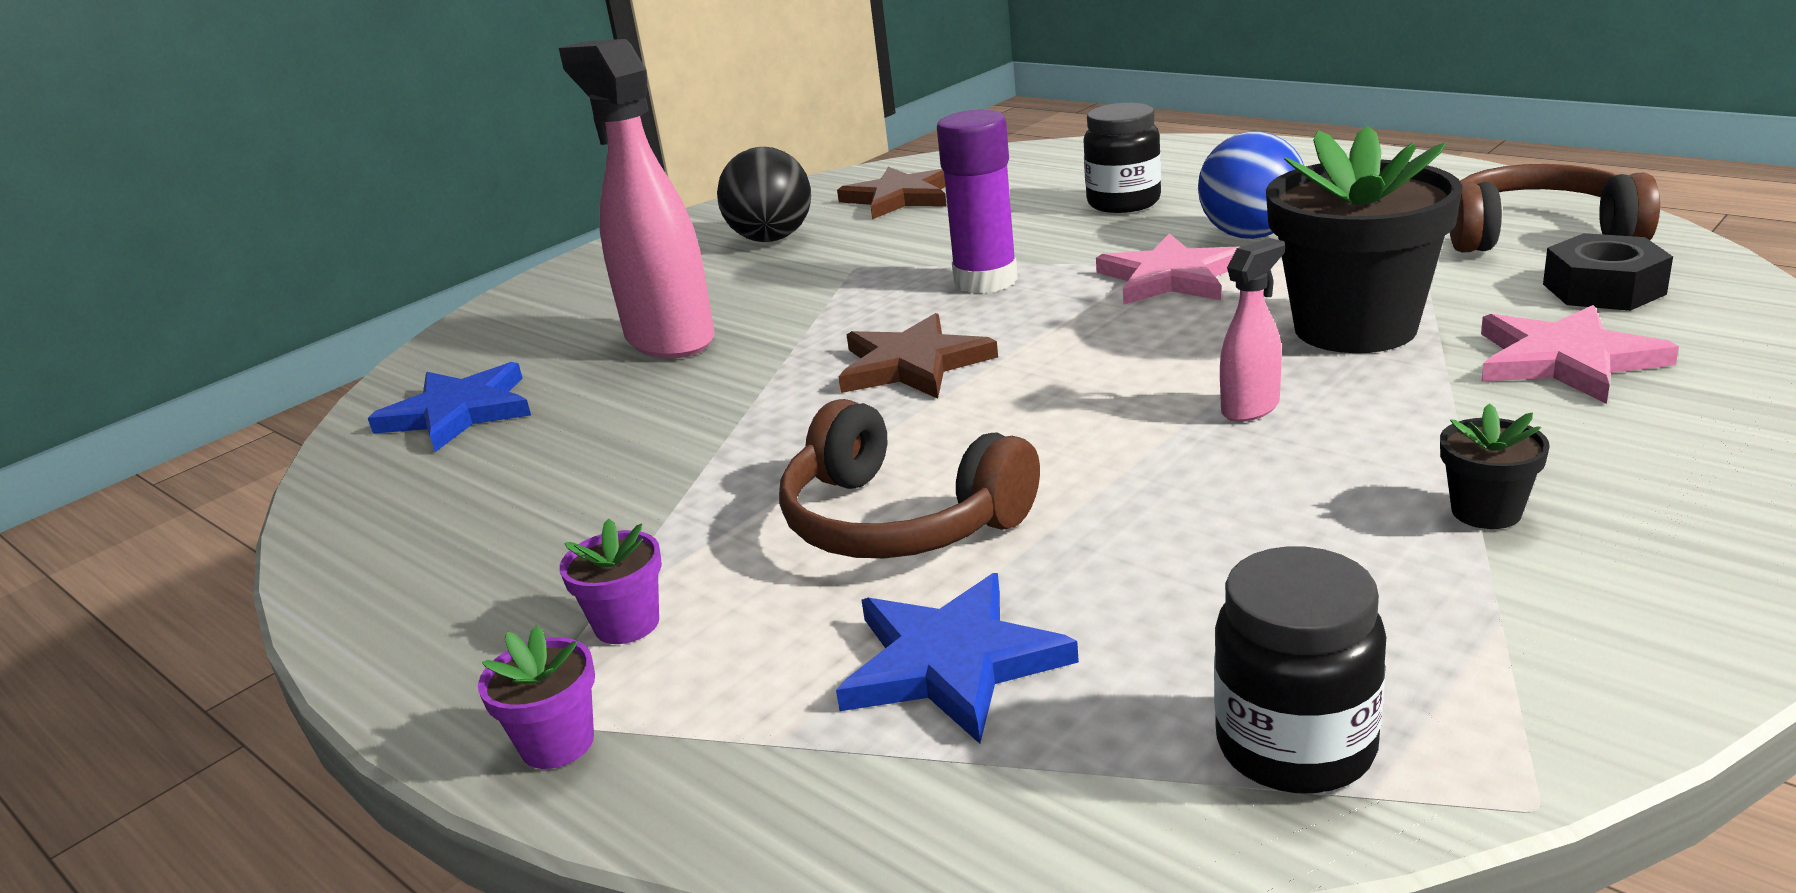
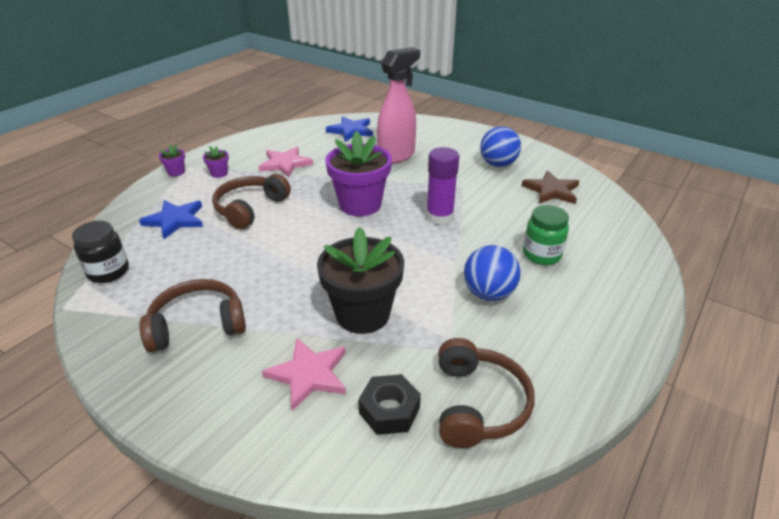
camera: 80 degrees right, 10 degrees up
black ball [717,147,811,242] -> blue ball [480,126,521,167]
brown star [839,313,998,399] -> purple flower pot [326,131,392,216]
black jar [1083,103,1161,213] -> green jar [523,205,569,265]
pink star [1096,233,1239,305] -> pink star moved to [258,147,313,177]
pink spray bottle [1220,238,1285,422] -> none
black flower pot [1440,403,1550,529] -> brown headphones [140,279,246,352]

